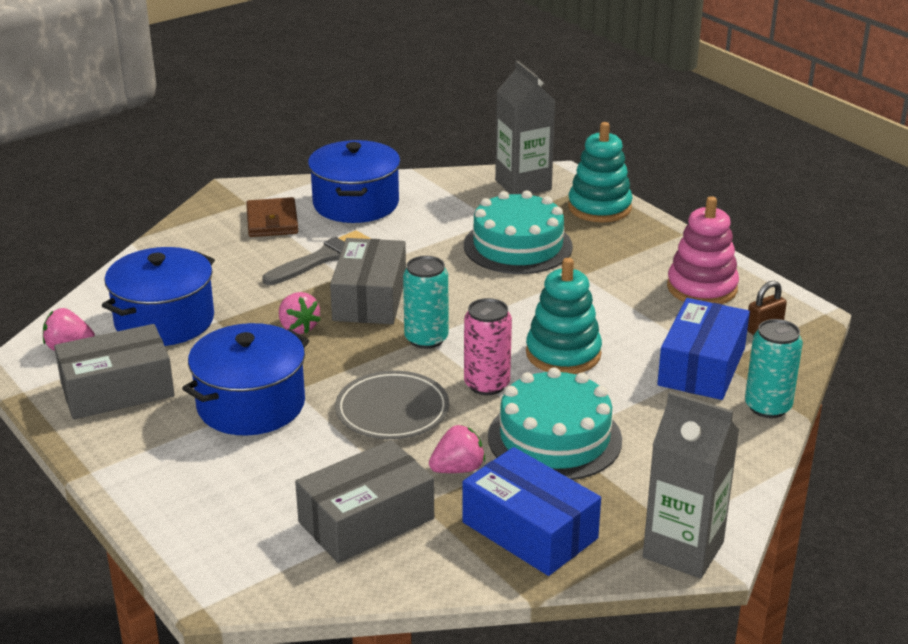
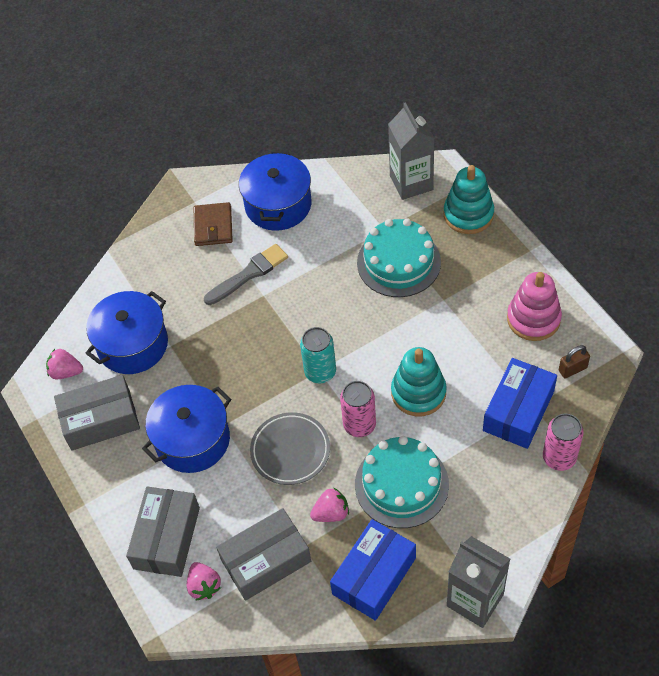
camera: 10 degrees right, 25 degrees up
pink strawberry [279,292,321,334] -> pink strawberry moved to [187,562,221,601]
grey box [330,238,406,324] -> grey box moved to [126,486,200,577]
blue box [462,447,601,576] -> blue box turned 75 degrees clockwise [330,519,416,621]
turquoise can [745,319,803,418] -> pink can [543,414,584,471]

